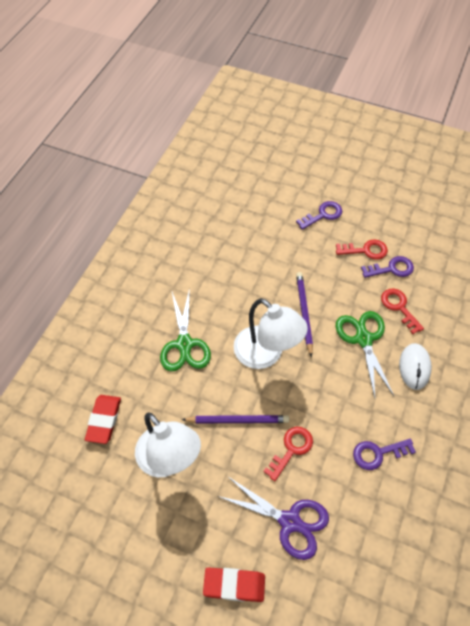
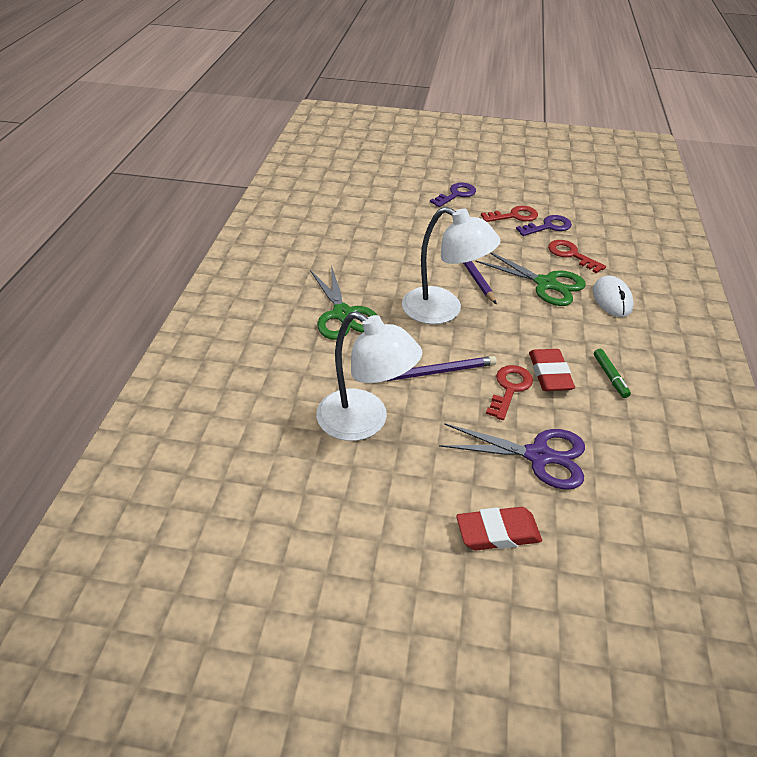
camera: 15 degrees left, 15 degrees down
red eraser [85,395,121,444] -> red eraser moved to [529,349,575,391]
green scissors [336,311,394,398] -> green scissors turned 150 degrees clockwise [475,252,586,306]
purple key [353,438,416,470] -> green marker [594,349,631,398]

